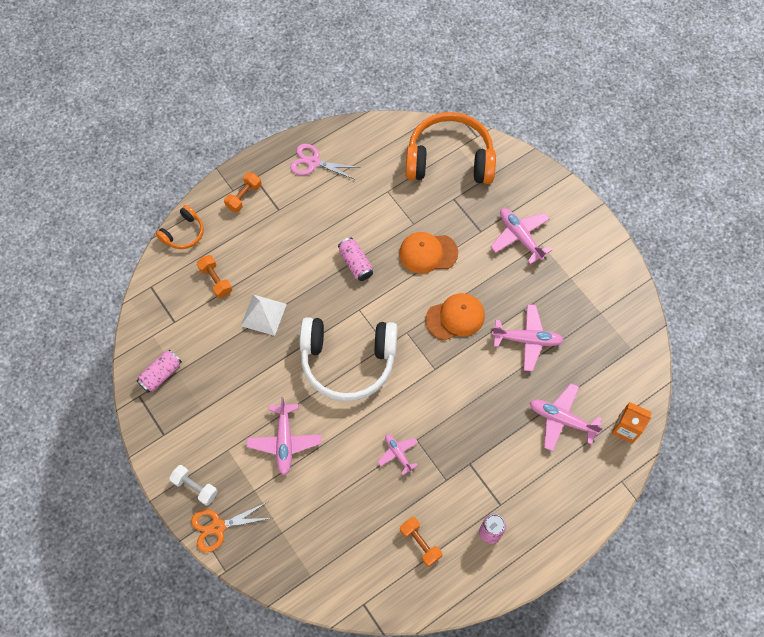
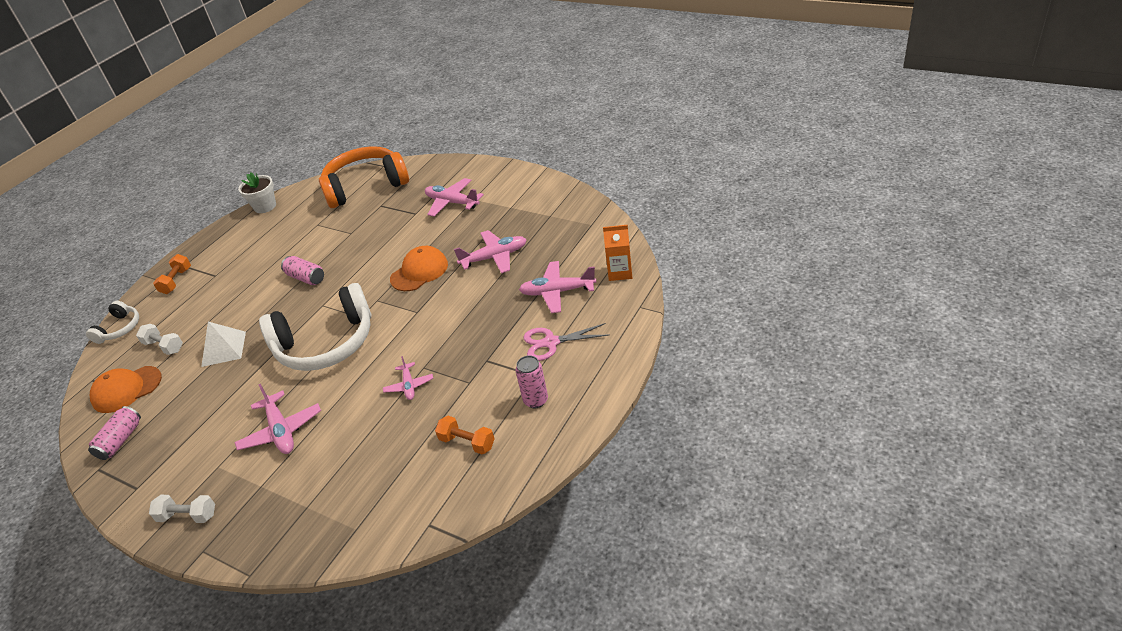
camera: 20 degrees left, 25 degrees down
orange headphones [156,205,204,249] -> white headphones [86,301,139,344]
orange scissors [191,502,271,552] -> none
orange dumbbell [197,255,232,298] -> white dumbbell [136,324,183,355]
pink scissors [290,144,360,180] -> pink scissors moved to [524,323,609,361]
pink plane [378,434,418,475] -> pink plane turned 135 degrees counterclockwise [383,356,433,400]
orange cap [399,232,458,274] -> orange cap moved to [90,366,162,413]
none -> white flower pot [238,172,276,213]

